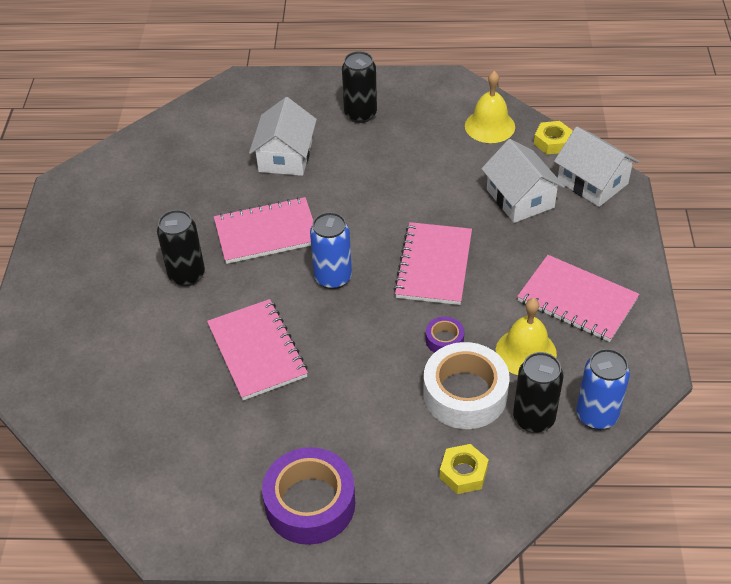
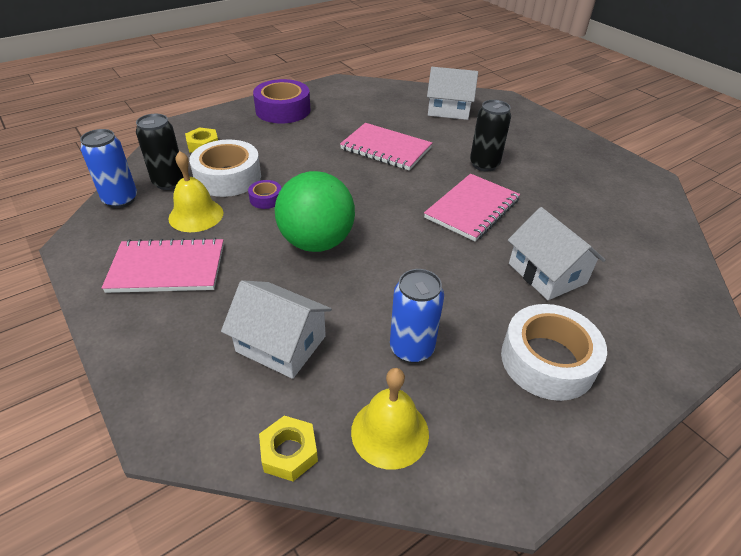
camera: 140 degrees right, 5 degrees down
blue can [310,212,352,289] -> blue can moved to [390,269,444,363]
black can [342,51,377,123] -> white tape [501,304,607,401]
pink notebook [394,222,472,305] -> green ball [275,171,355,252]
white house [554,127,639,207] -> white house moved to [427,67,478,120]

